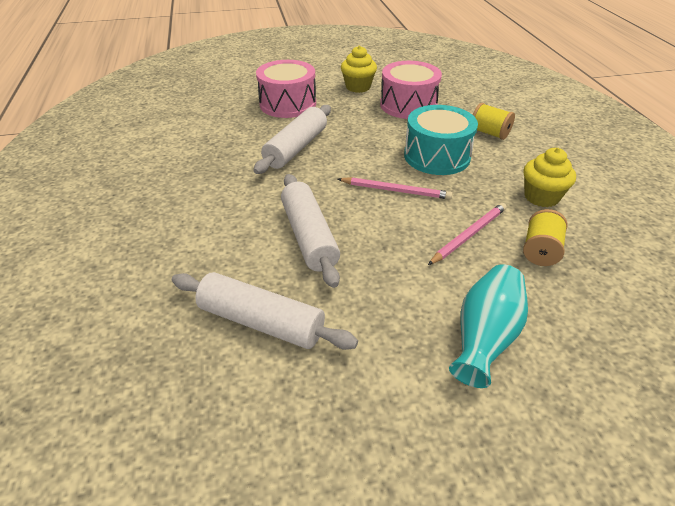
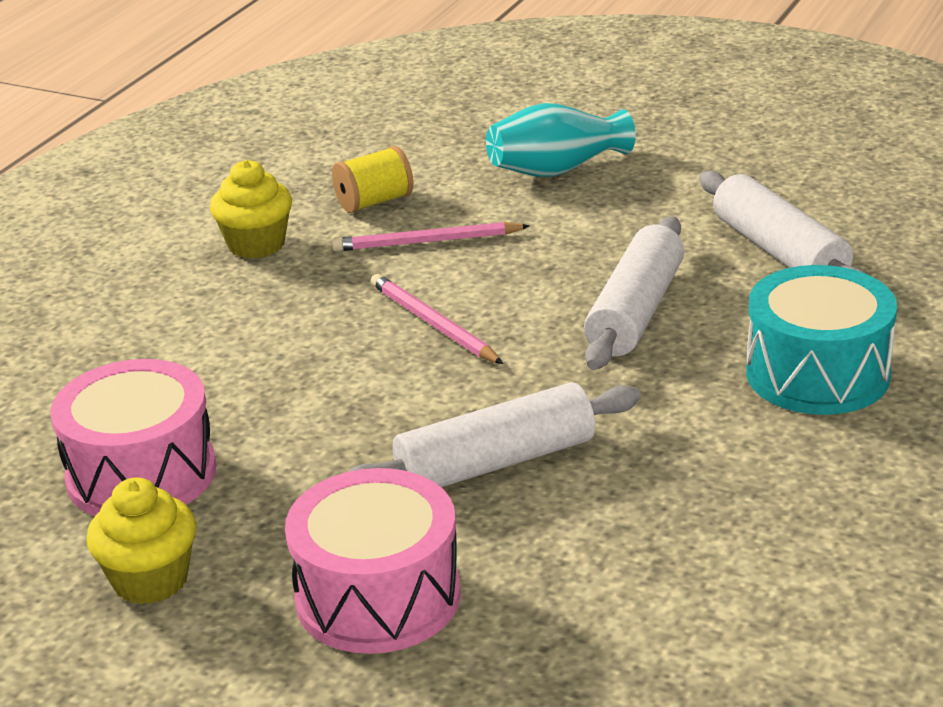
camera: 140 degrees left, 10 degrees down
turquoise drum [404,105,478,175] -> turquoise drum moved to [746,265,897,415]
yellow spool [473,103,515,140] -> none

